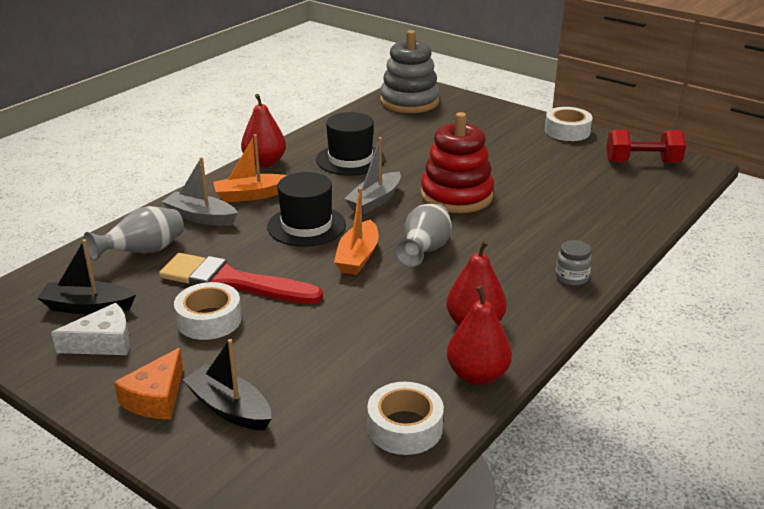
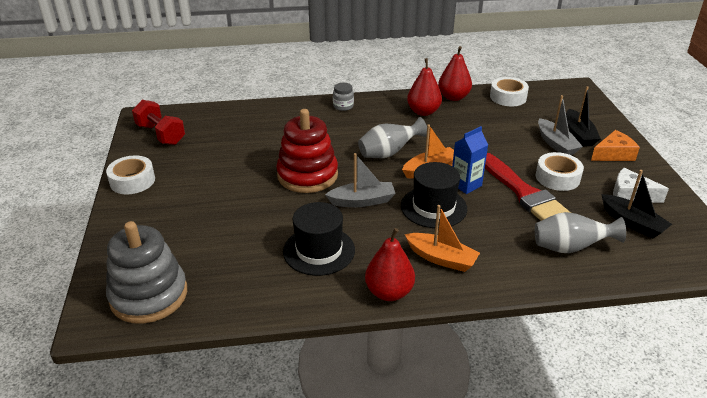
camera: 135 degrees left, 5 degrees up
grey boat [162,157,238,226] -> grey boat moved to [538,95,583,155]
none -> blue carton [452,126,488,194]

